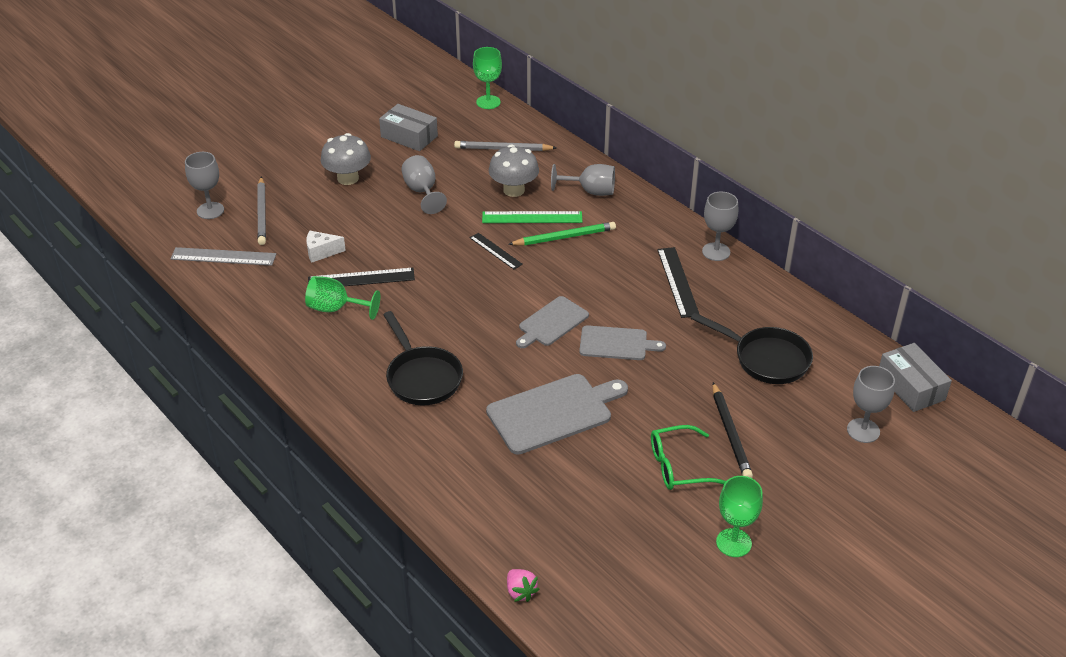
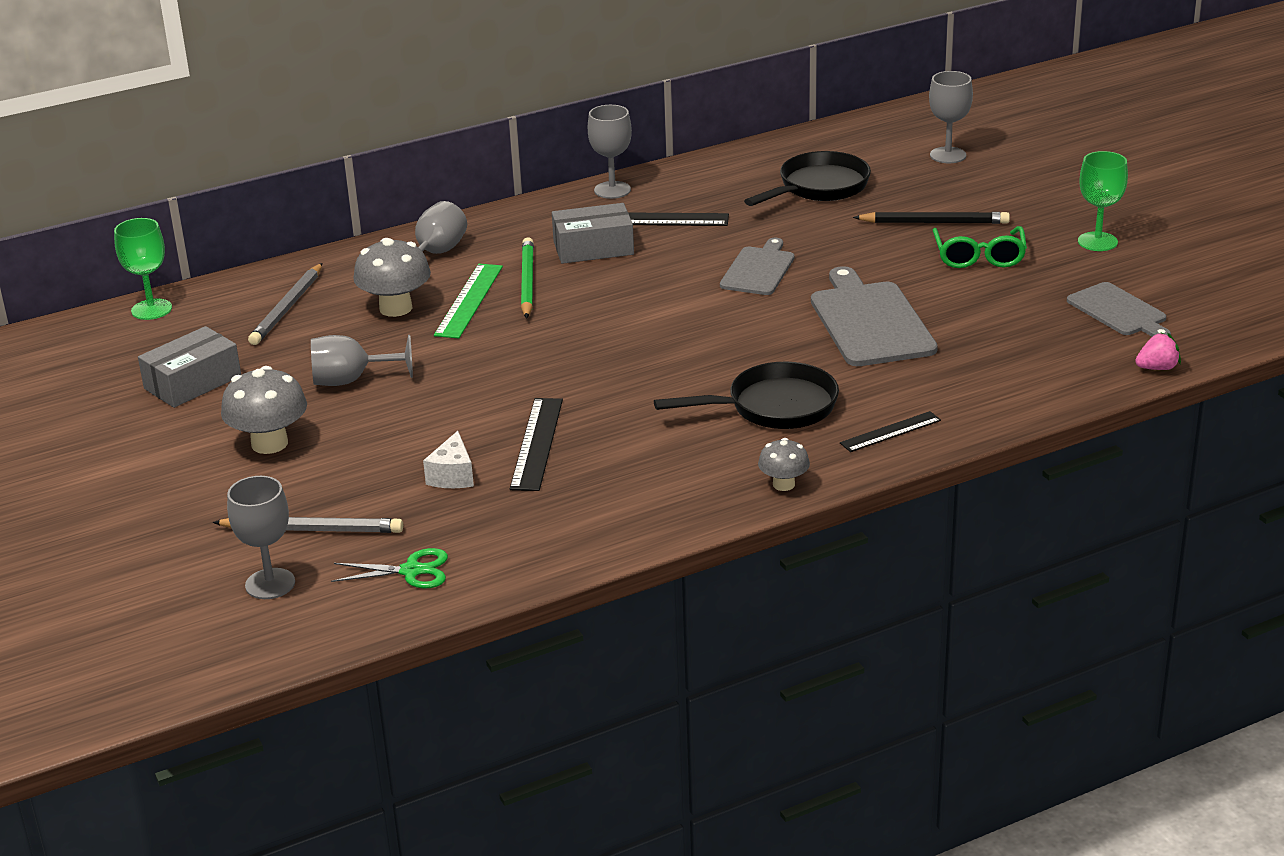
camera: 75 degrees left, 10 degrees down
grey ruler [170,247,276,266] -> green scissors [331,548,448,588]
green goblet [305,276,380,320] -> none
black ruler [470,233,523,269] -> black ruler moved to [840,411,941,452]
grey cutting board [516,296,589,348] -> grey cutting board moved to [1067,282,1171,337]
grey box [879,343,952,412] -> grey box moved to [552,203,634,264]
none -> grey mushroom [758,438,810,491]

